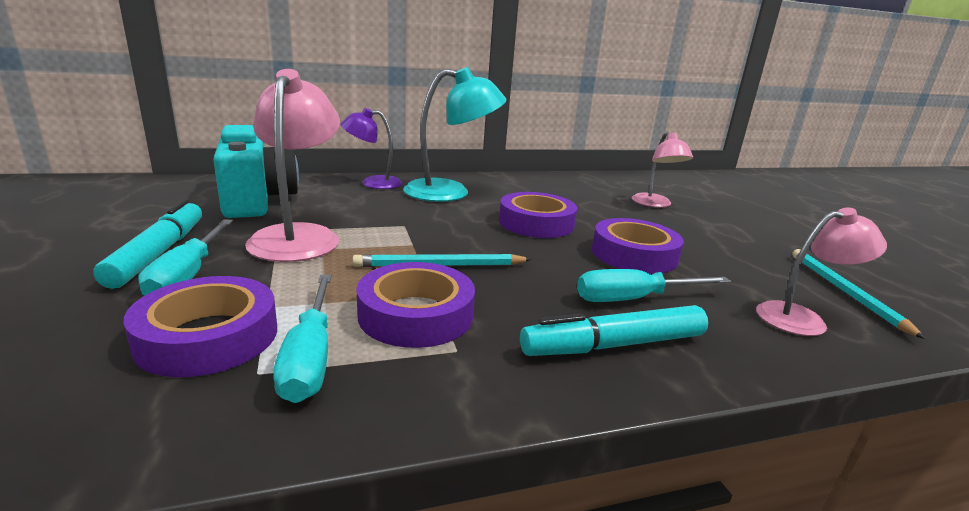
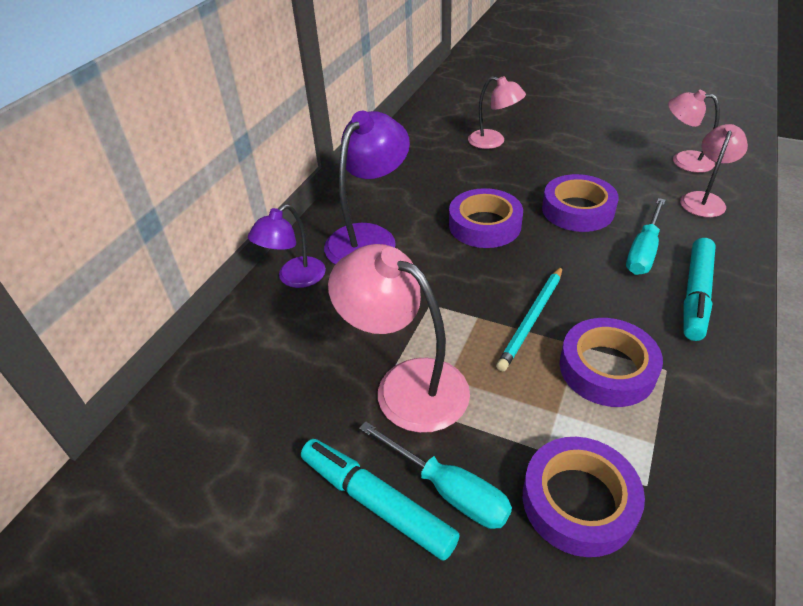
camera: 45 degrees left, 20 degrees up
turquoise camera [213,125,299,218] -> none
turquoise screwdriver [273,275,331,403] -> none
turquoise lamp [403,67,507,202] -> purple lamp [324,111,410,265]
turquoise pencil [792,249,925,339] -> pink lamp [668,90,720,173]

